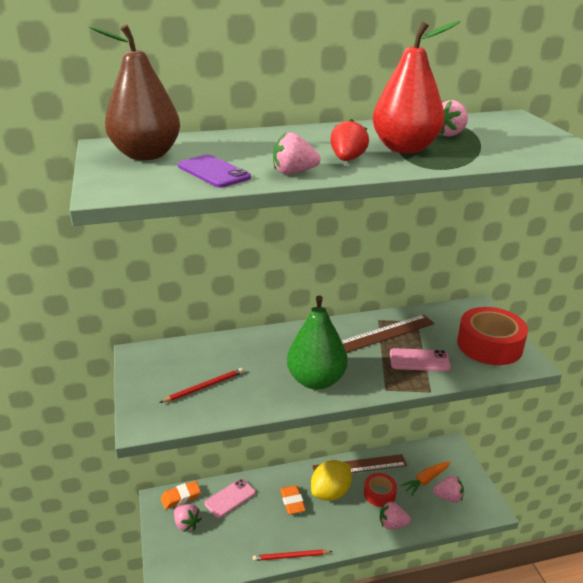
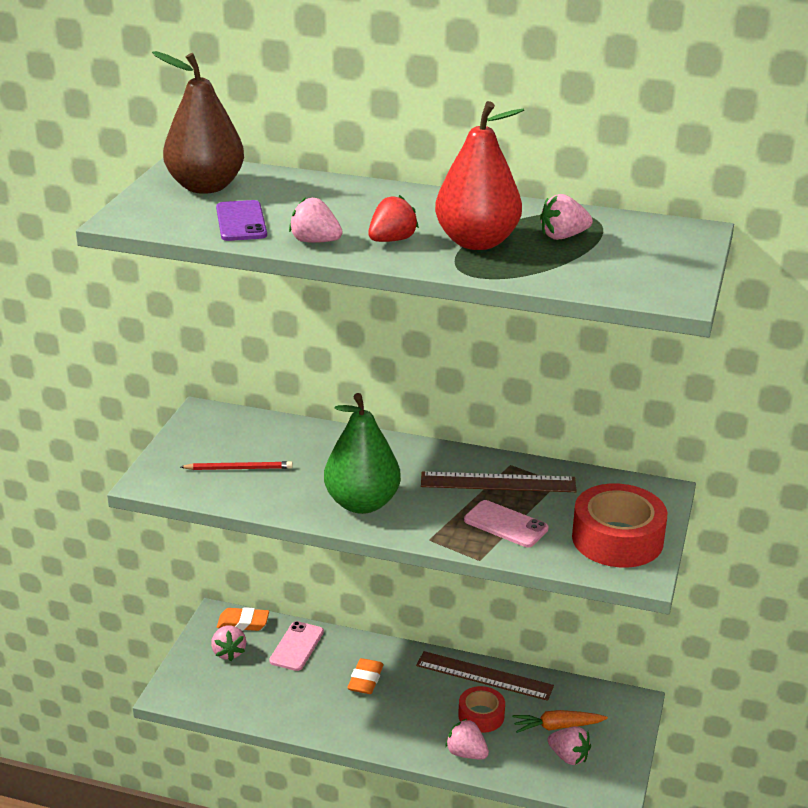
camera: 30 degrees right, 0 degrees up
pink phone [204,479,256,518] -> pink phone turned 60 degrees counterclockwise [269,621,324,671]
red pencil [253,550,332,561] -> none
yellow lemon [311,460,352,501] -> none

